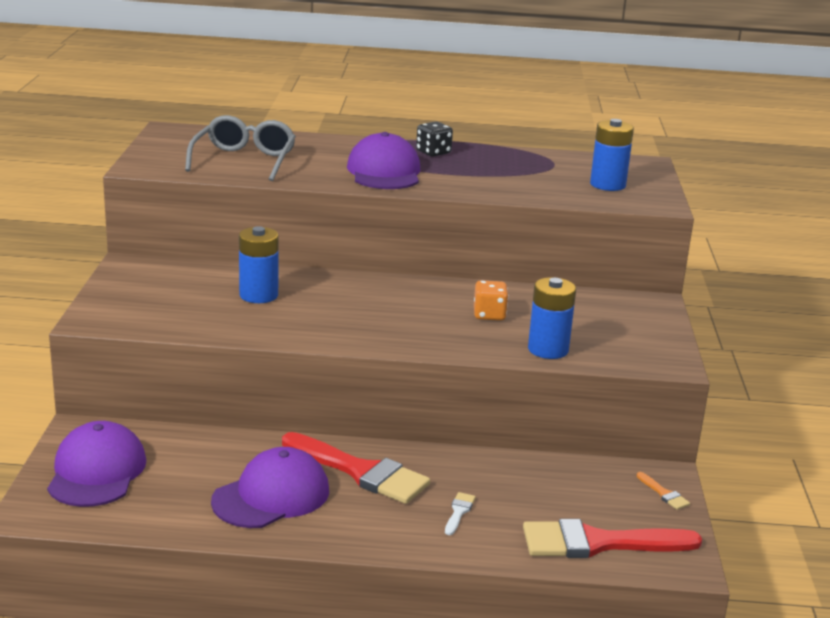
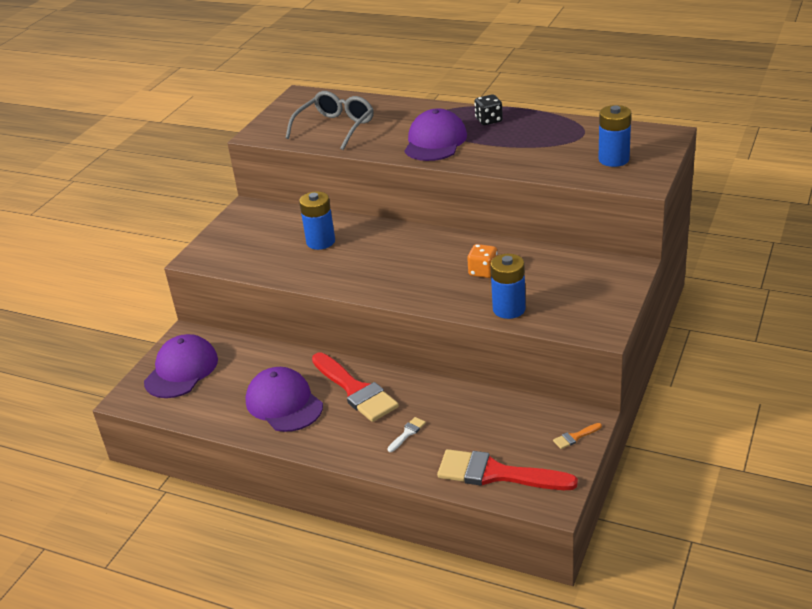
camera: 25 degrees right, 10 degrees up
purple cap [211,447,329,528] -> purple cap turned 105 degrees counterclockwise [245,367,323,432]
orange brush [636,472,690,510] -> orange brush turned 75 degrees clockwise [553,423,602,449]

